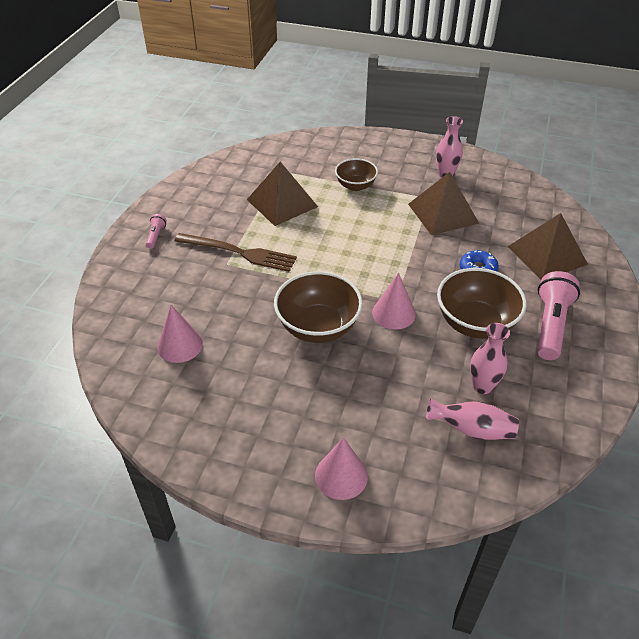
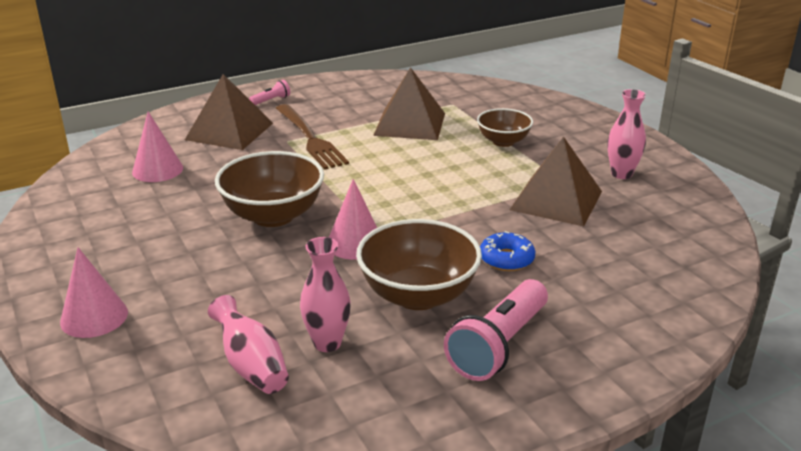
camera: 45 degrees right, 15 degrees down
brown pyramid [508,213,588,280] -> brown pyramid moved to [185,74,273,150]
pink flashlight [537,271,580,360] -> pink flashlight turned 150 degrees clockwise [444,279,548,381]

